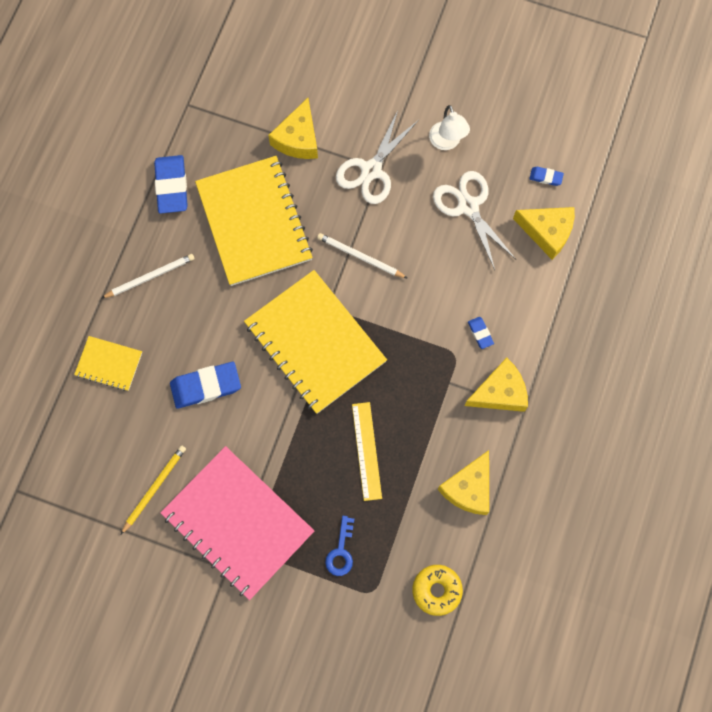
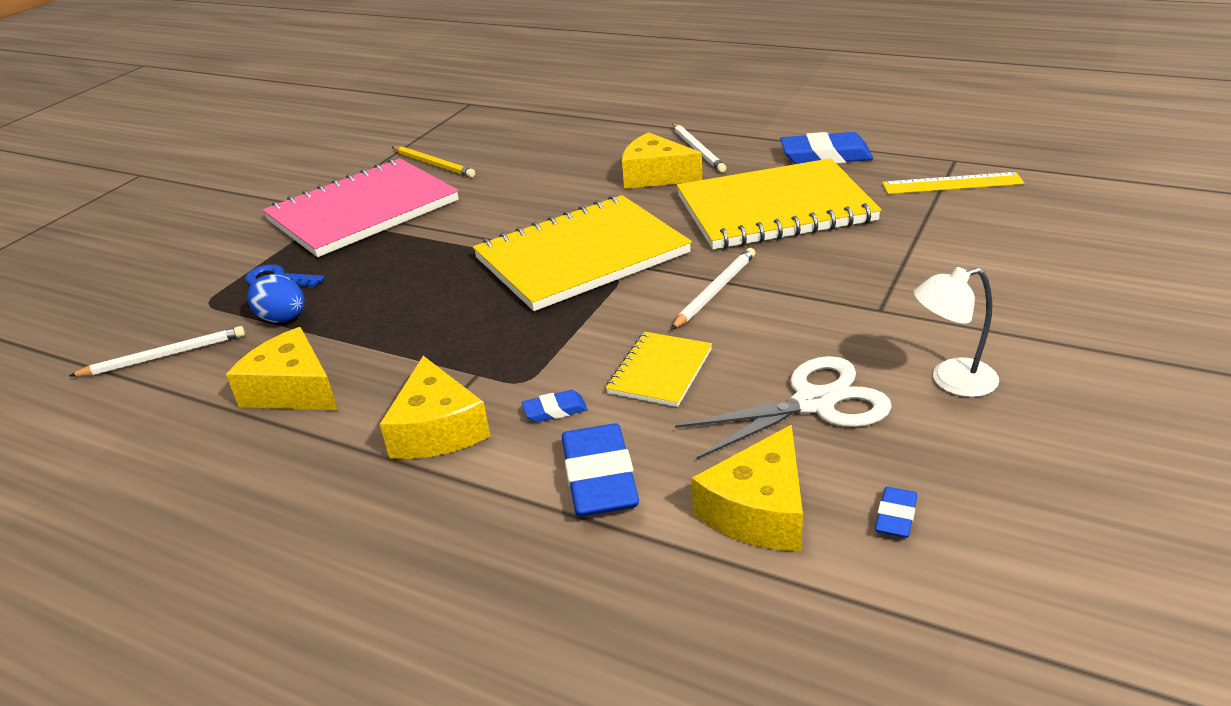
camera: 100 degrees right, 40 degrees down
yellow notebook [74,336,142,391] -> yellow notebook moved to [606,332,712,407]
blue eraser [170,362,241,409] -> blue eraser moved to [562,423,639,517]
yellow cheese [268,98,318,159] -> yellow cheese moved to [622,132,703,189]
white scissors [336,110,419,204] -> none
yellow ruler [352,402,382,501] -> yellow ruler moved to [882,172,1024,194]
yellow donut [412,565,463,616] -> white pencil [69,326,245,377]
none -> blue egg [247,274,305,323]

